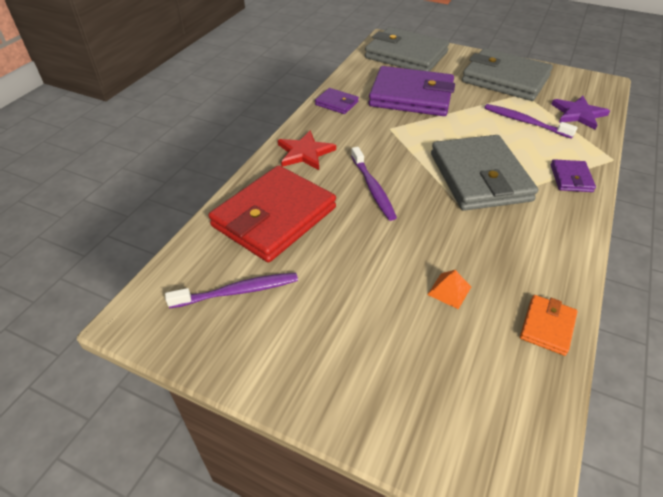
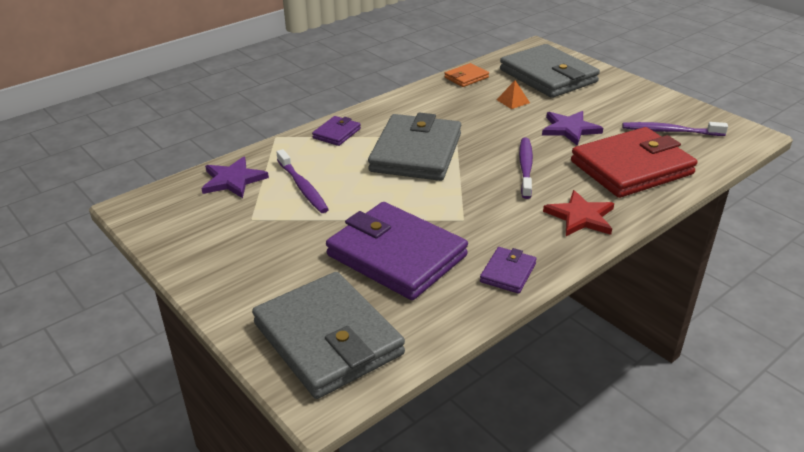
camera: 155 degrees left, 10 degrees down
purple wallet [315,88,359,114] -> purple wallet turned 60 degrees clockwise [480,247,537,294]
grey wallet [462,48,553,101] -> grey wallet moved to [500,44,600,98]
none -> purple star [542,111,603,146]

